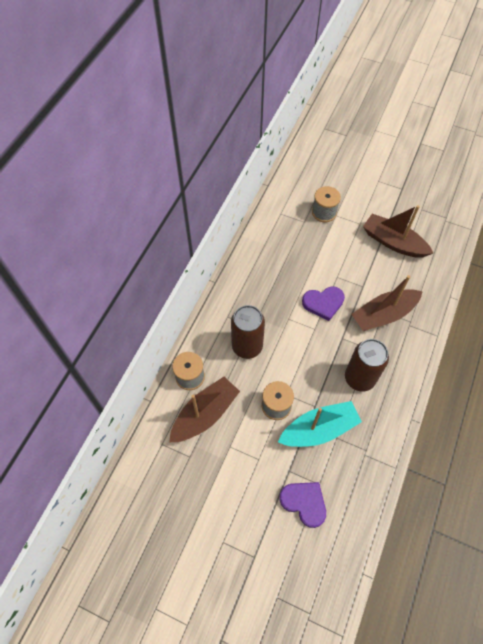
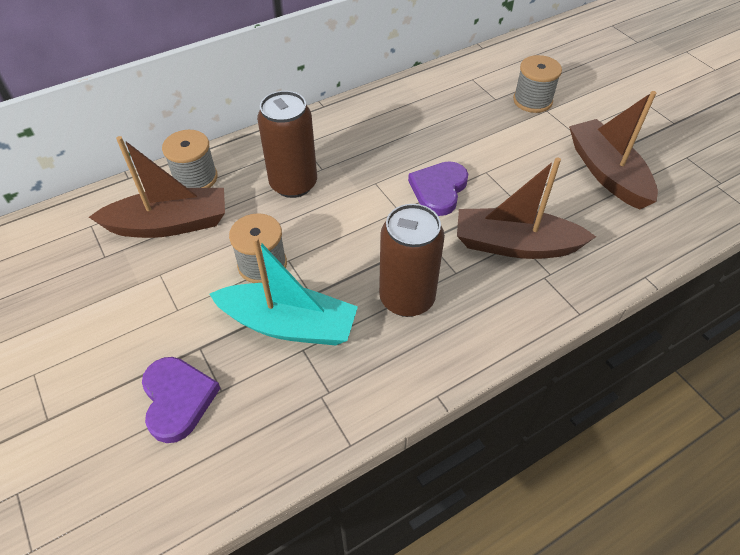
camera: 35 degrees right, 10 degrees down
purple heart [302,287,345,321] -> purple heart turned 90 degrees clockwise [408,161,468,216]

